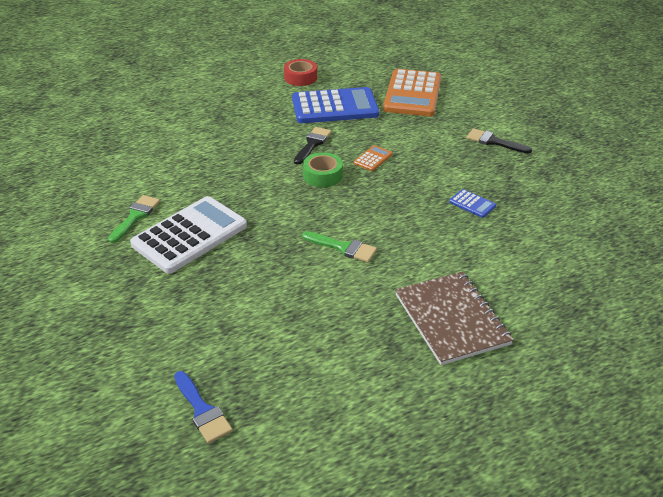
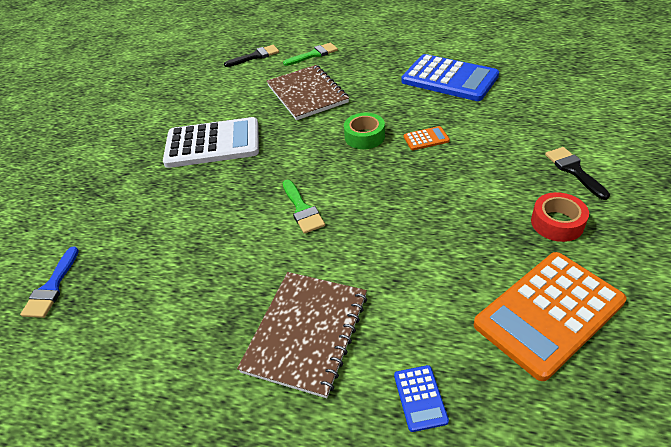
camera: 45 degrees right, 5 degrees up
green brush [108,195,160,243] -> green brush moved to [283,43,338,66]
red tape [284,59,317,86] -> red tape moved to [531,192,589,242]
black brush [294,127,331,165] -> black brush moved to [224,45,279,67]
orange calculator [383,69,441,116] -> orange calculator moved to [474,252,627,381]
blue calculator [449,189,496,218] -> blue calculator moved to [394,365,449,432]
none -> brown notebook [267,65,349,120]

